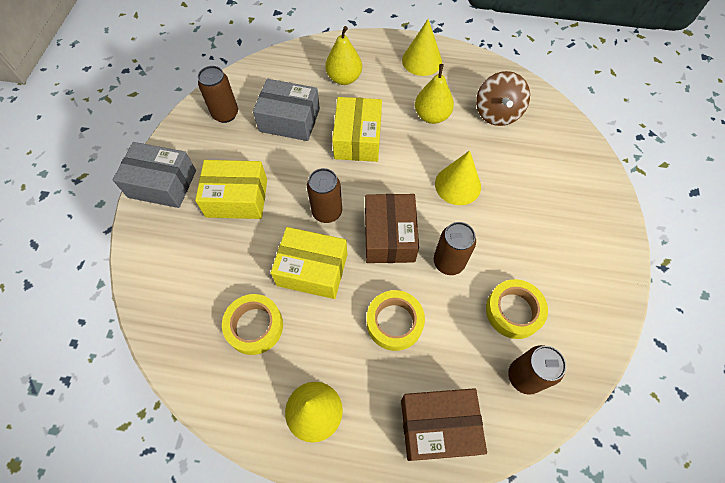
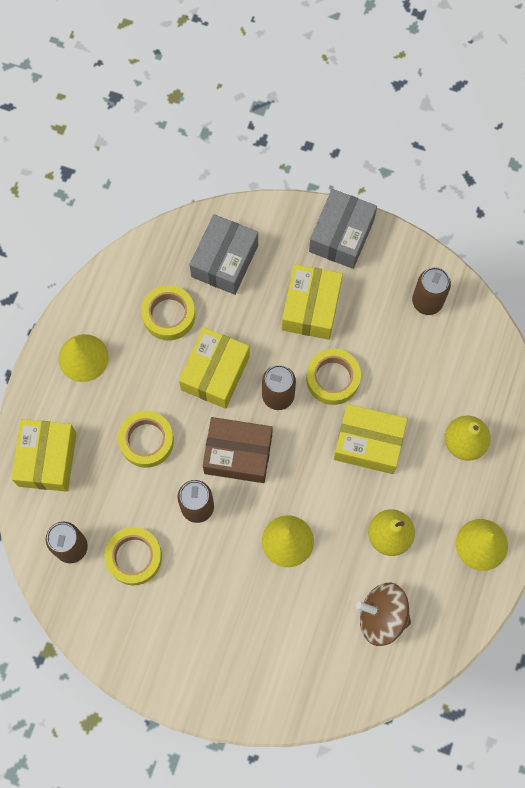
camera: 100 degrees right, 10 degrees up
grey box [253,79,320,141] -> grey box moved to [189,214,258,295]
brown box [401,388,487,461] -> yellow box [11,419,77,492]
none -> yellow tape [306,349,361,405]

